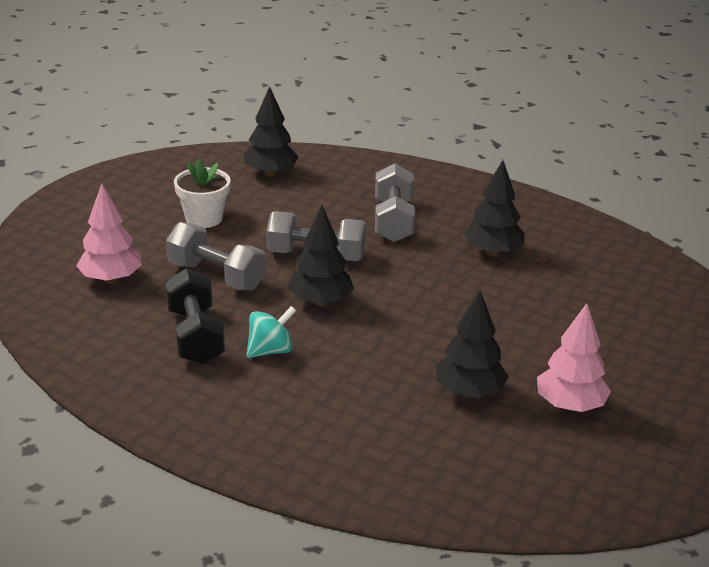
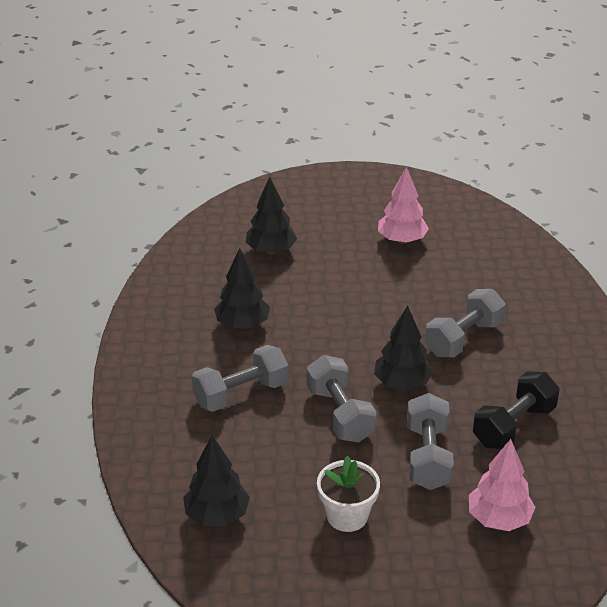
camera: 120 degrees left, 5 degrees up
turquoise spinning top [246,306,296,358] -> none
black tree [436,290,509,398] -> black tree moved to [245,177,297,254]
none -> grey dumbbell [425,289,506,358]

